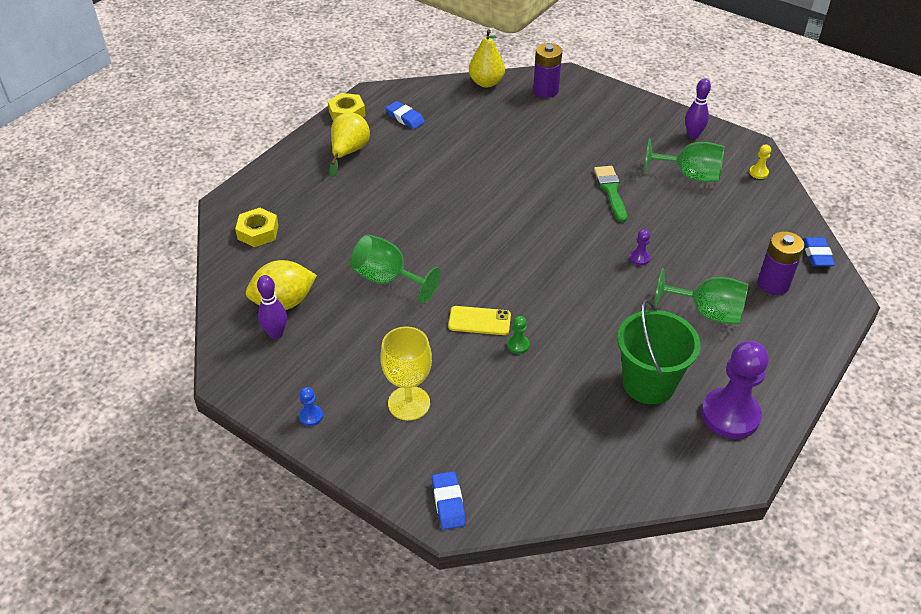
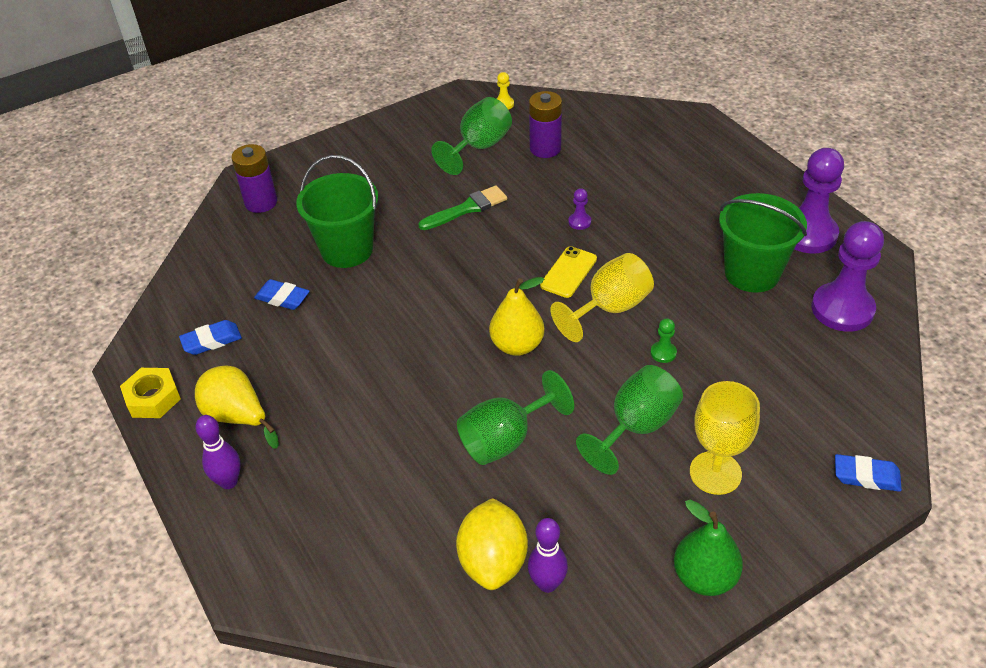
camera: 65 degrees left, 0 degrees up
yellow nut [235,208,279,247] -> none
blue pawn [299,387,323,426] -> green pear [674,500,743,596]
yellow phone [448,306,511,335] -> yellow phone moved to [540,246,597,298]
yellow pear [469,29,505,88] -> yellow pear moved to [489,277,545,356]
green brush [594,166,627,222] -> green brush turned 135 degrees clockwise [418,185,507,230]
green goblet [654,268,748,324] -> green goblet moved to [576,365,683,475]
purple bowling pin [685,78,711,139] -> purple bowling pin moved to [196,415,241,489]
purple battery [758,231,805,295] -> purple battery moved to [529,91,562,158]
blue eraser [803,237,835,267] -> blue eraser moved to [254,279,310,310]
none -> green bucket [296,155,378,268]
none -> yellow goblet [550,253,654,342]
none -> purple pawn [811,221,884,332]

